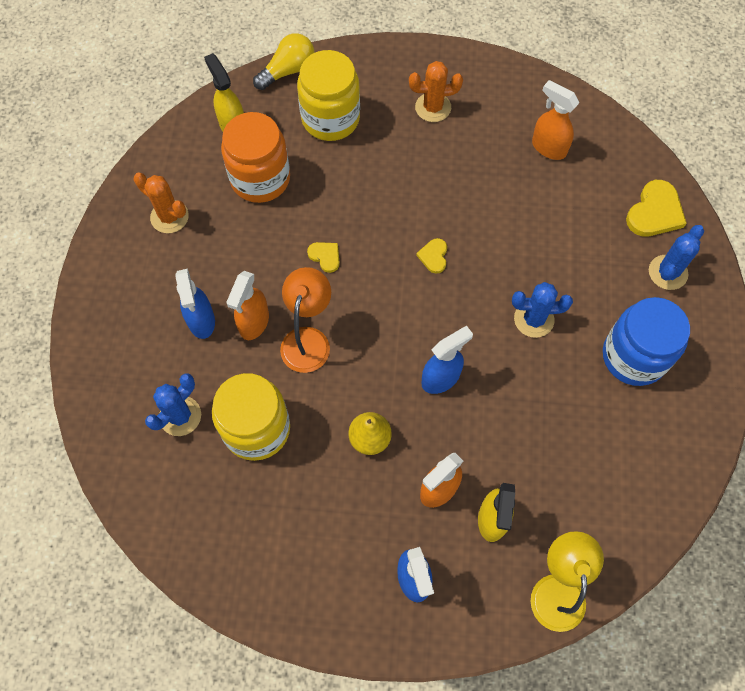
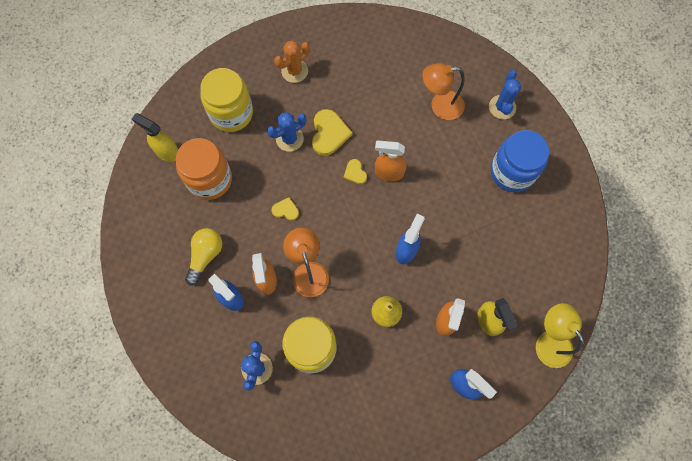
camera: 30 degrees left, 5 degrees up
orange cactus [134,172,189,233] -> none
yellow light bulb [253,33,315,90] -> yellow light bulb moved to [185,228,222,286]
blue cactus [512,282,573,338] -> blue cactus moved to [267,112,306,152]
orange spray bottle [532,80,579,160] -> orange spray bottle moved to [375,140,406,181]
yellow heart [626,180,687,237] -> yellow heart moved to [312,109,352,156]
none -> orange lamp [422,63,465,120]

